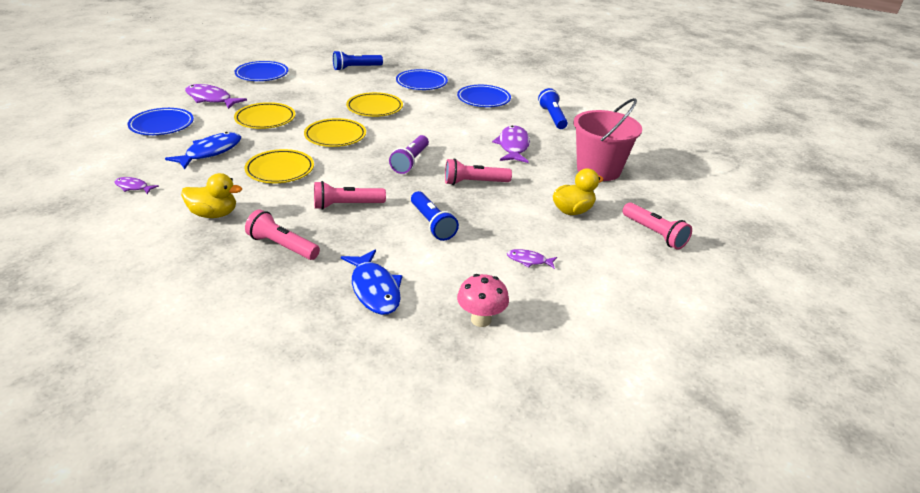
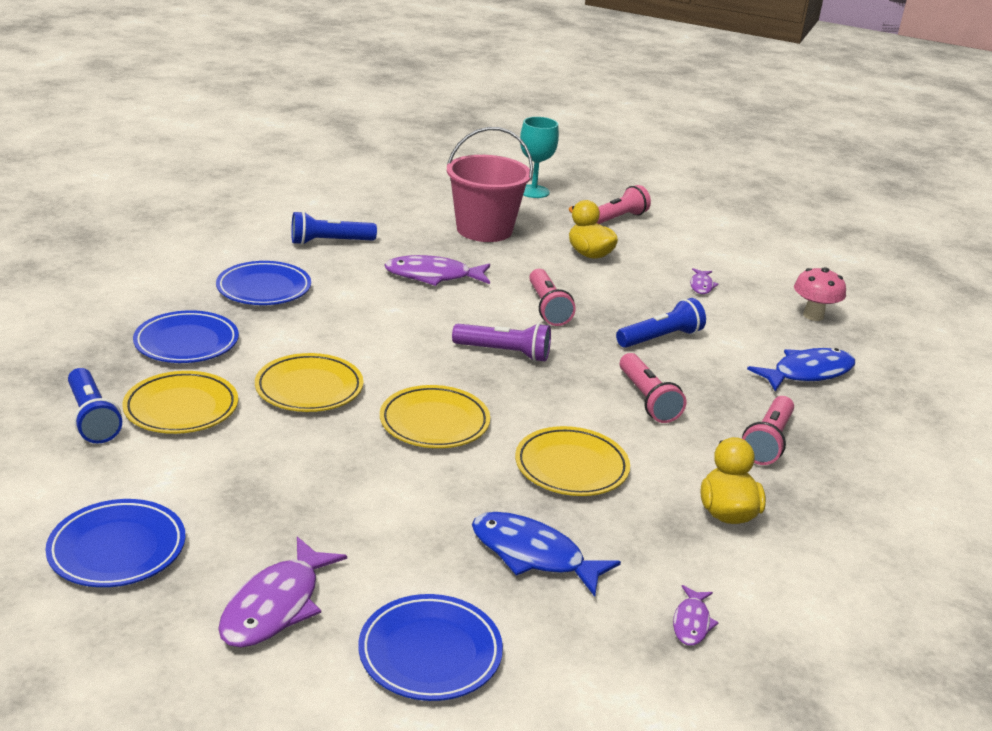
camera: 95 degrees left, 5 degrees down
yellow plate [234,102,295,129] -> yellow plate moved to [122,371,238,434]
none -> turquoise goblet [520,117,559,198]

